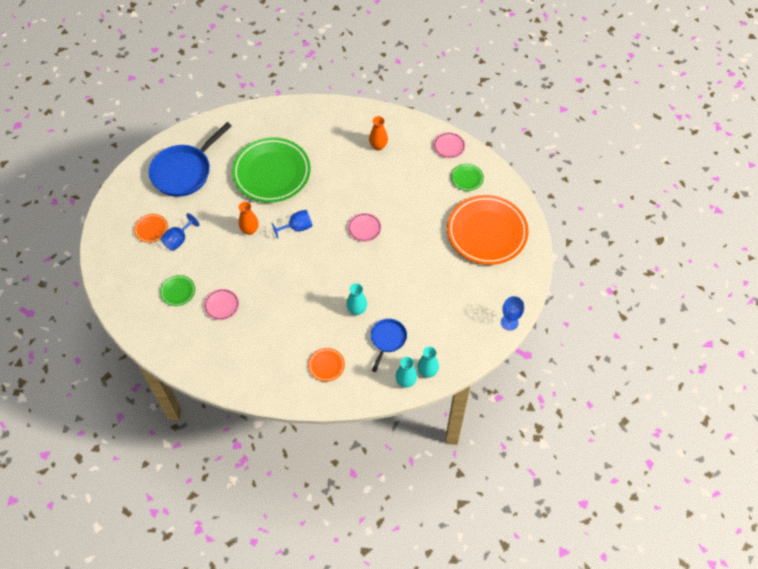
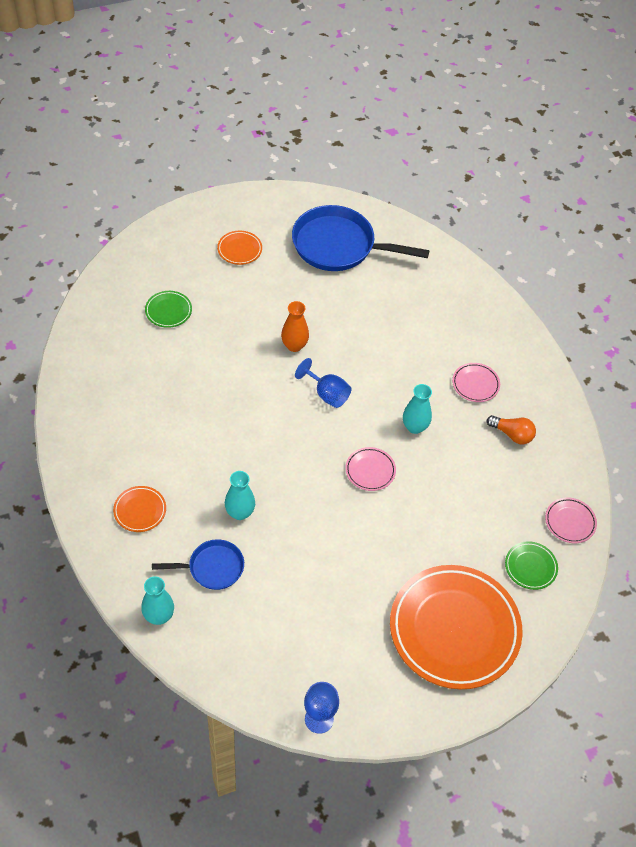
camera: 60 degrees right, 5 degrees down
blue goblet [161,213,200,251] -> none
pink plate [204,289,239,320] -> pink plate moved to [452,363,500,402]
green plate [232,137,311,203] -> none
orange vase [369,116,388,150] -> orange light bulb [487,415,536,444]
turquoise vase [417,347,439,378] -> turquoise vase moved to [403,384,432,434]

